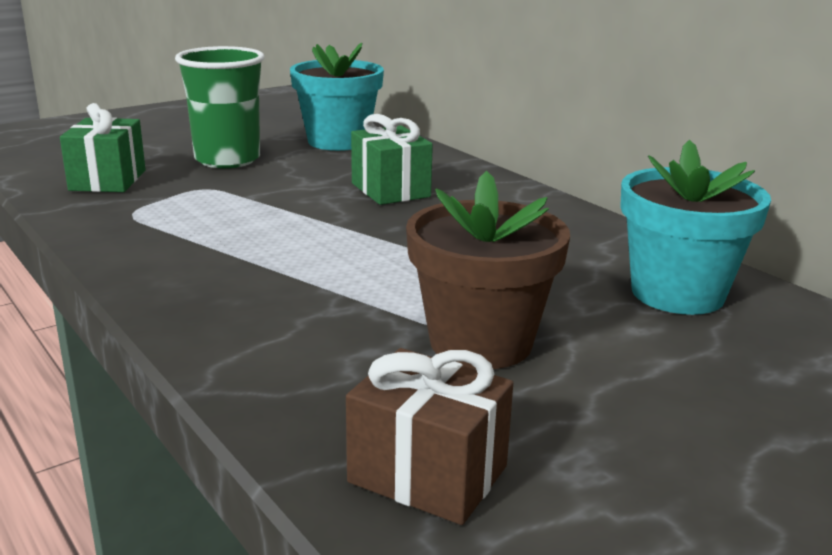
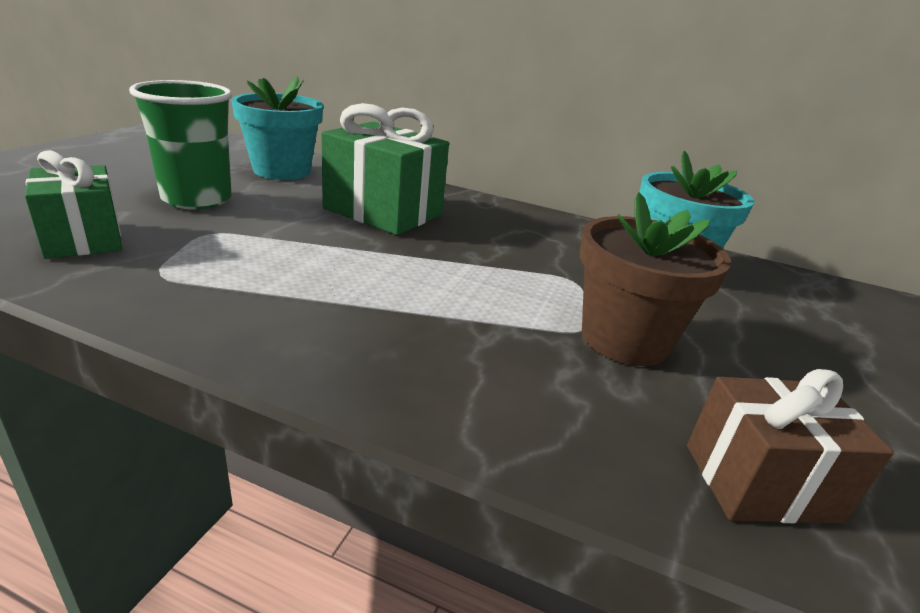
camera: 35 degrees left, 5 degrees up
green gift [351,114,433,205] -> green gift [321,103,449,235], size x1.53

